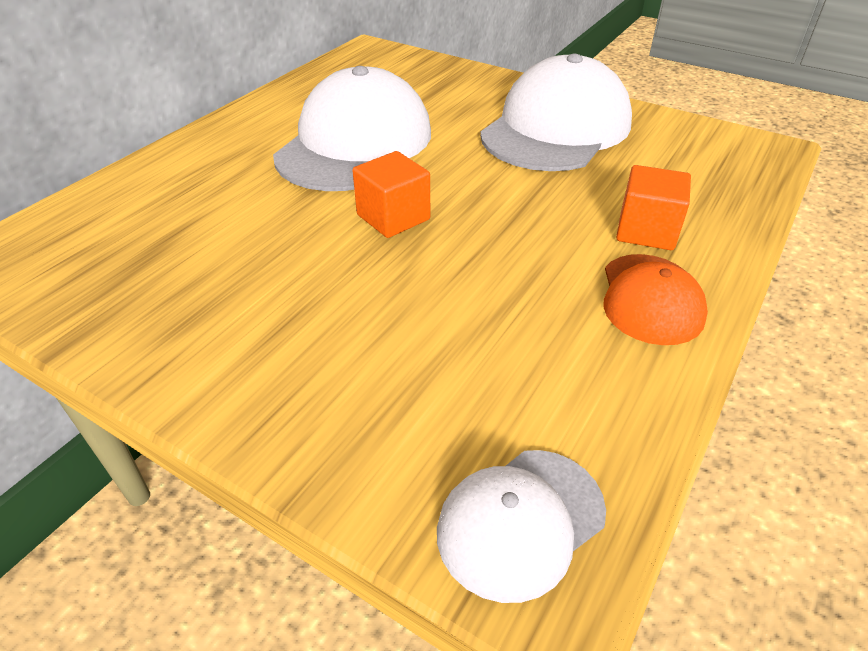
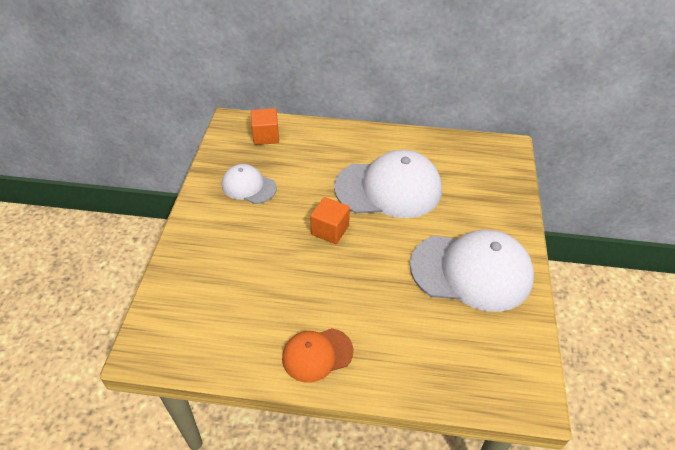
camera: 65 degrees right, 5 degrees up
white cap [437,450,606,603] -> white cap moved to [222,164,277,204]
orange cube [616,165,691,250] -> orange cube moved to [251,108,279,145]

